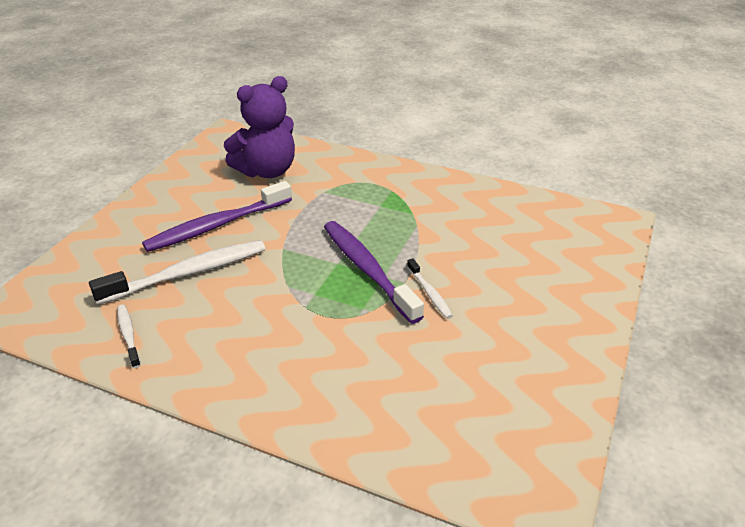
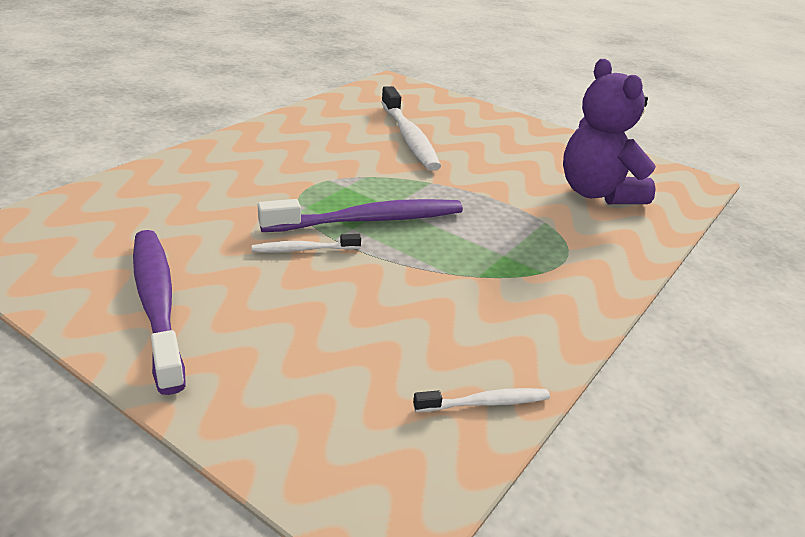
camera: 100 degrees right, 5 degrees down
white toothbrush [117,305,141,368] -> white toothbrush moved to [413,388,550,412]
purple toothbrush [142,181,292,252] -> purple toothbrush moved to [133,230,186,395]

